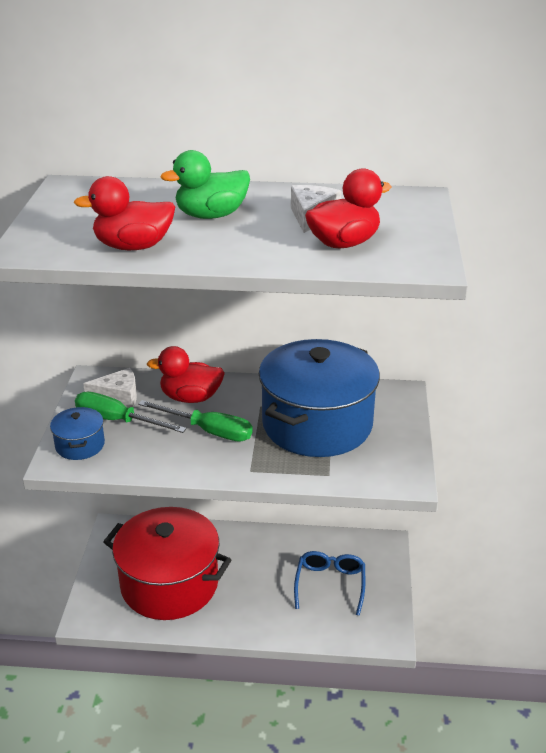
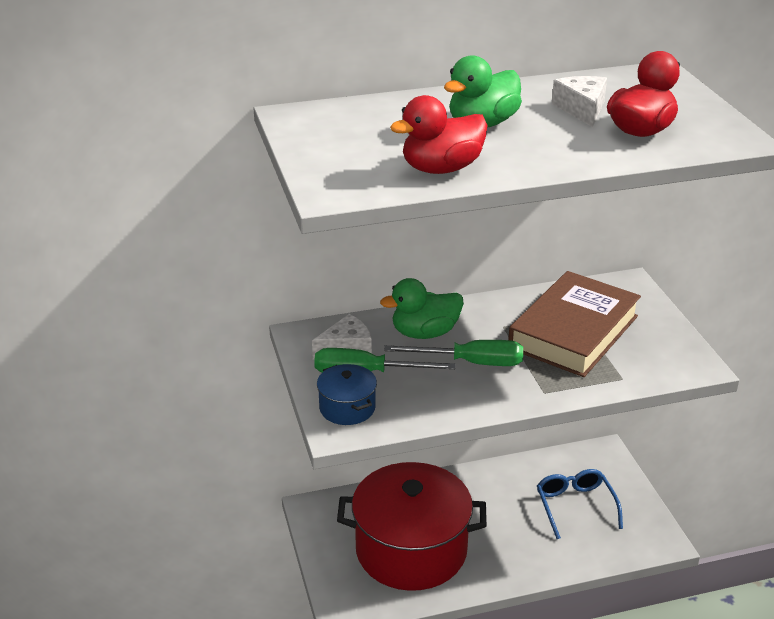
camera: 20 degrees left, 0 degrees up
red duck [147,346,225,403] -> green duck [380,278,464,339]
blue pot [259,339,380,457] -> brown book [508,271,641,377]

